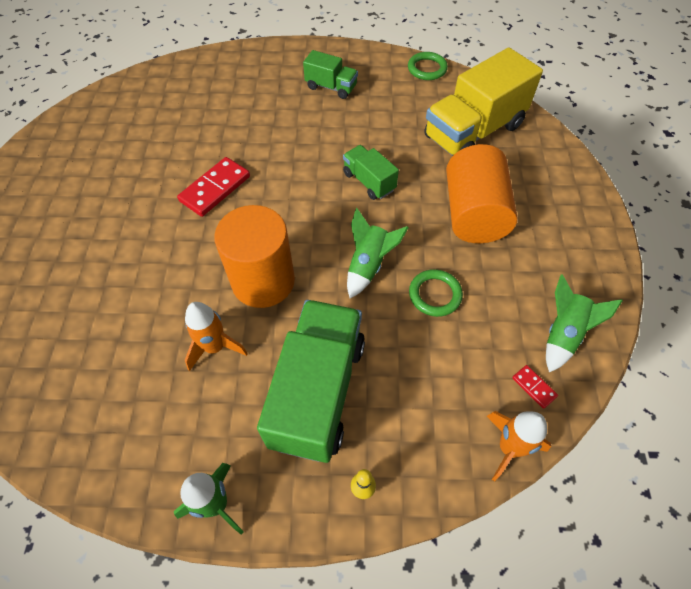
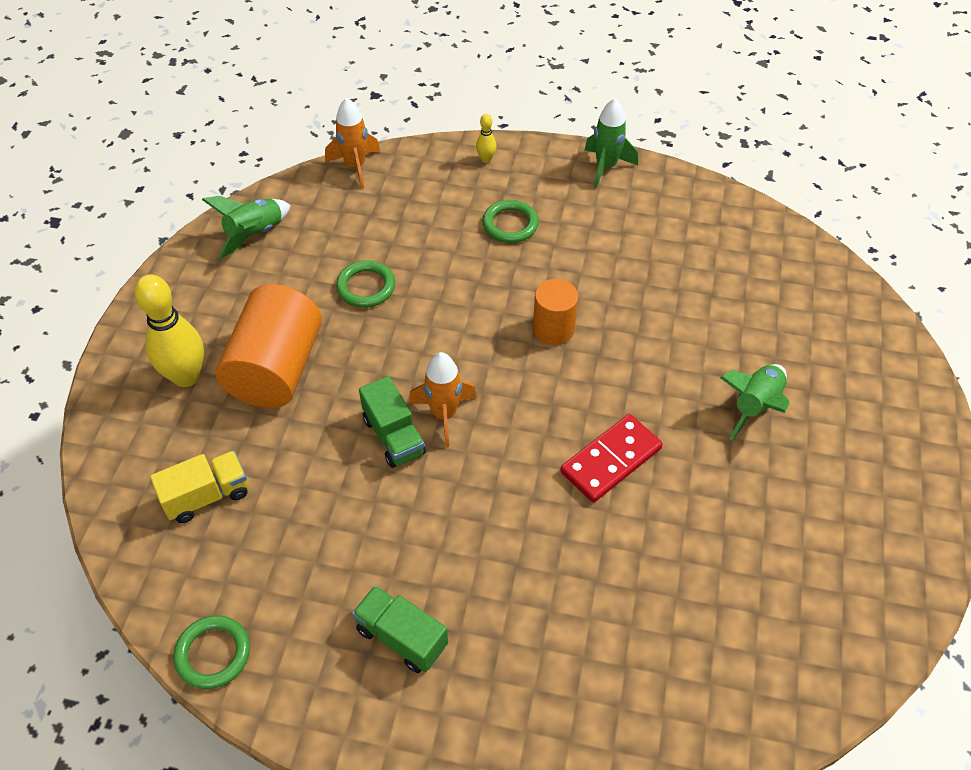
camera: 170 degrees left, 5 degrees down
orange rocket [185,302,248,371] -> orange rocket moved to [409,352,477,448]
orange cylinder [214,205,295,308] -> orange cylinder [533,279,578,345], size x0.57
green truck [257,300,365,463] -> green ring [482,200,539,243]
green rocket [347,208,409,298] -> green rocket moved to [720,364,789,440]
yellow truck [424,48,543,156] -> yellow truck [150,451,248,523], size x0.51
red domino [512,365,558,409] -> none
none -> yellow bowling pin [134,274,204,387]

